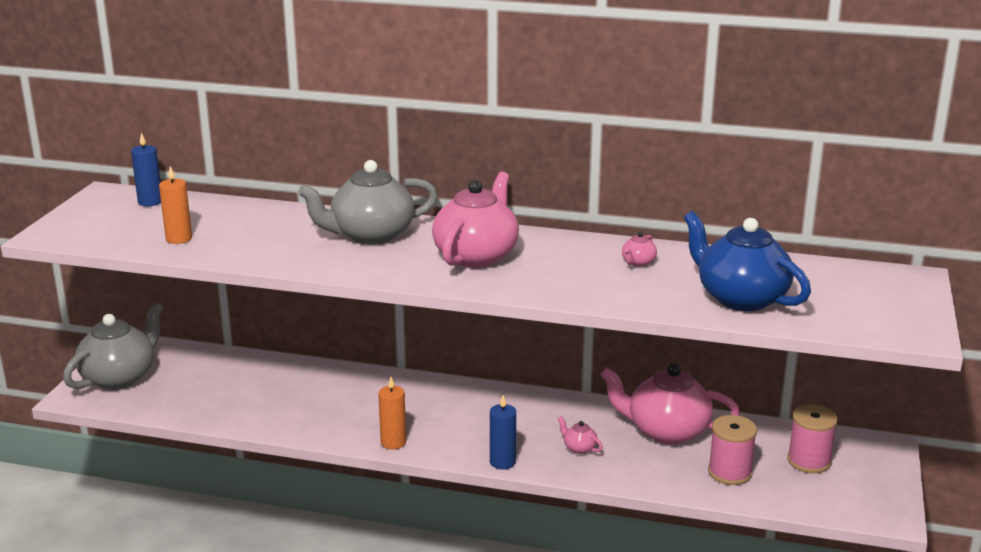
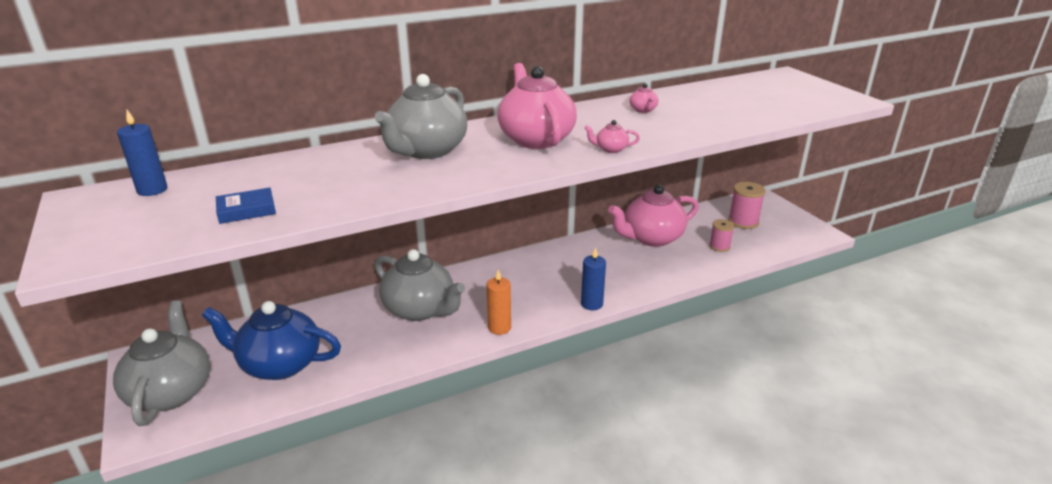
camera: 40 degrees left, 5 degrees up
orange candle [159,166,192,244] -> blue book [216,188,276,224]
pink teapot [558,416,603,454] -> pink teapot moved to [584,120,640,153]
blue teapot [684,211,811,311] -> blue teapot moved to [202,301,341,380]
pink spool [708,415,757,485] -> pink spool [709,219,734,252], size x0.65
none -> grey teapot [374,249,465,321]

